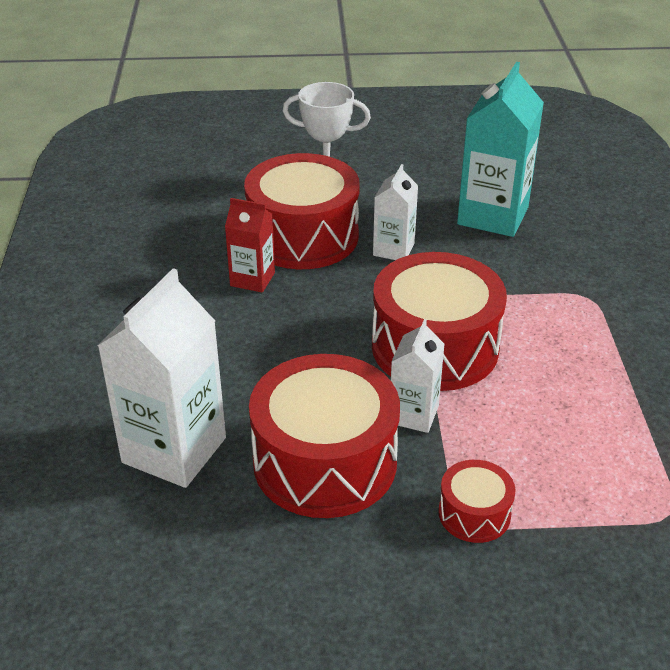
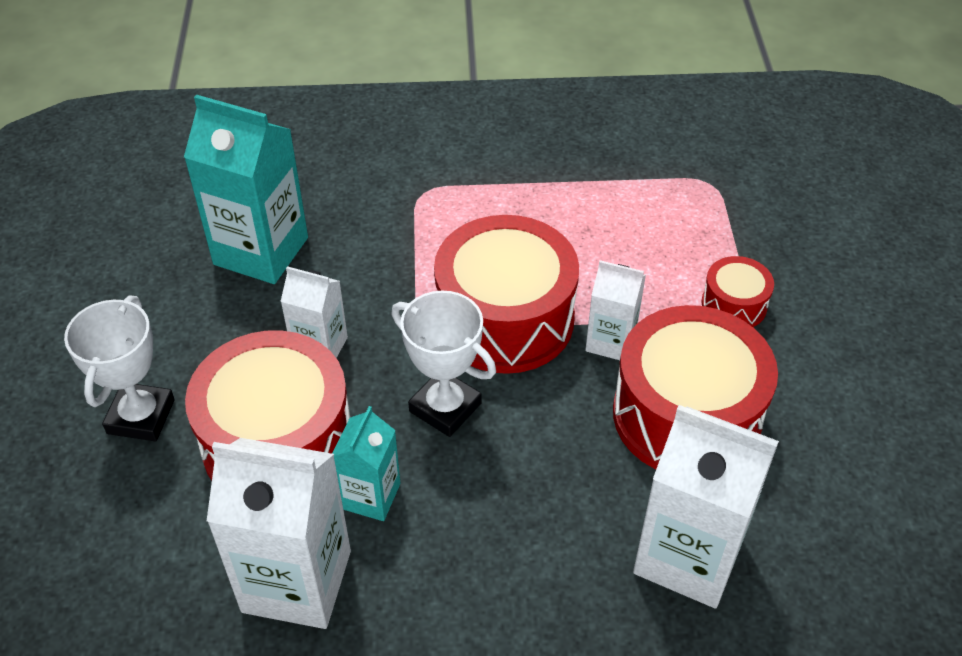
camera: 90 degrees left, 10 degrees up
red carton [225,198,275,293] -> turquoise carton [332,406,400,521]
none -> white carton [207,438,351,629]
none -> white trophy [391,291,496,437]

